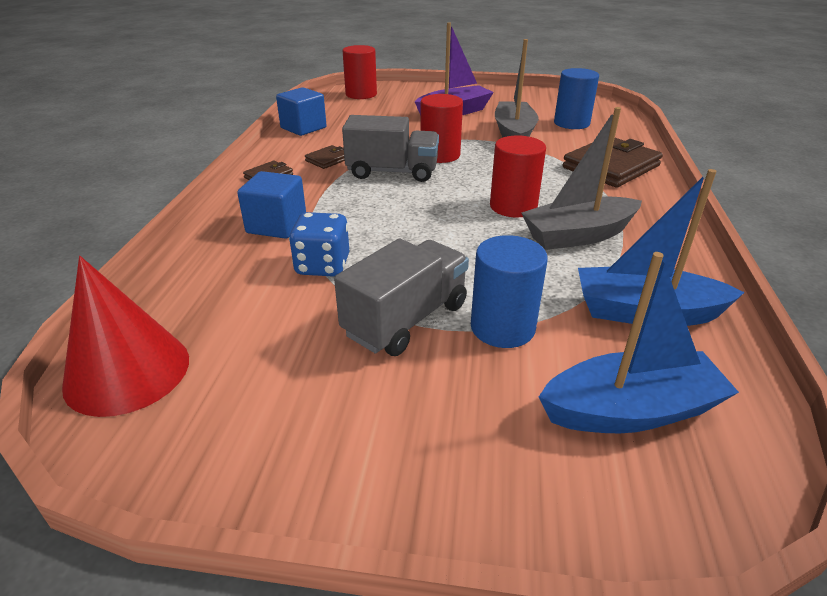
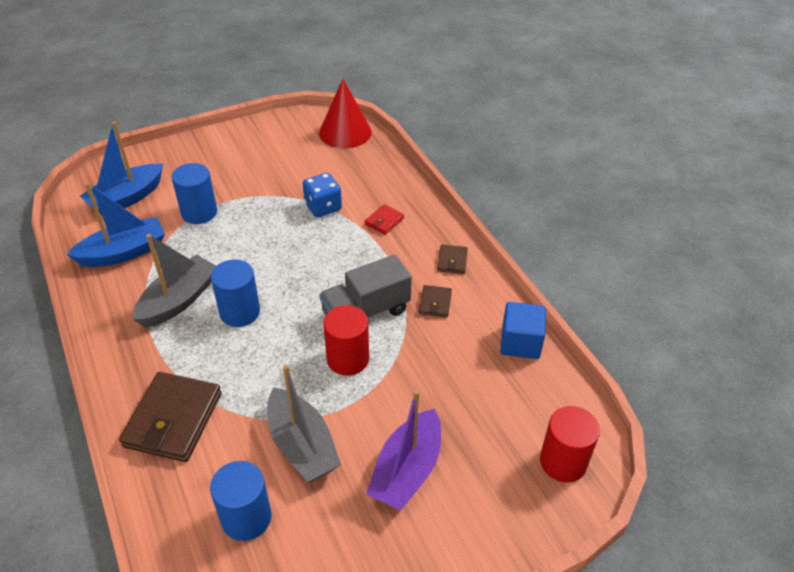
camera: 145 degrees right, 10 degrees up
blue cube [237,171,306,239] -> red wallet [365,204,404,235]
grey truck [334,238,469,356] -> none
red cylinder [490,136,546,217] -> blue cylinder [211,259,260,327]

